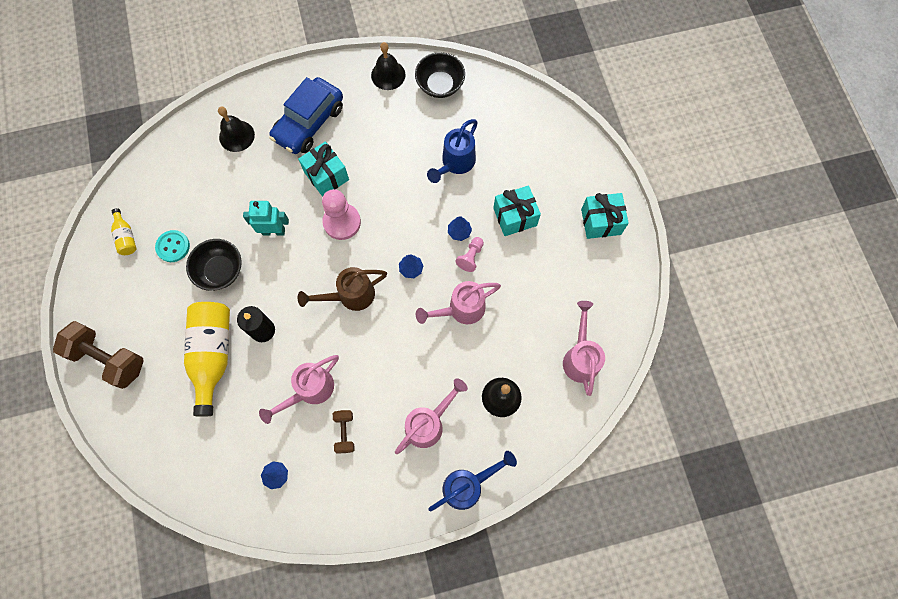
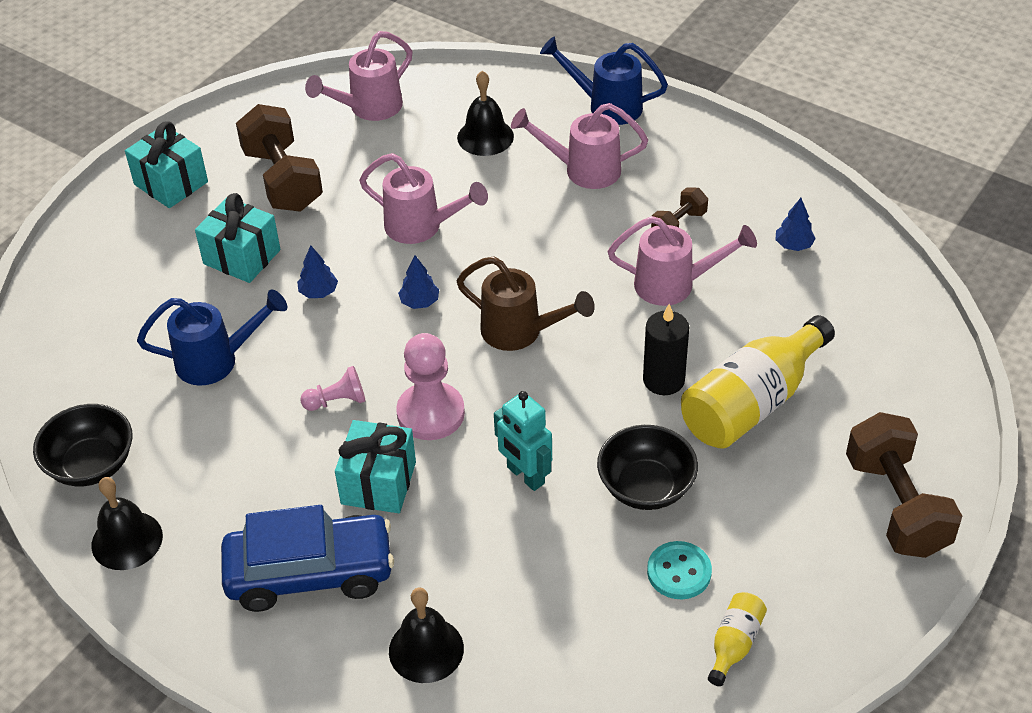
camera: 130 degrees left, 25 degrees down
pink pawn [455,237,484,272] -> pink pawn moved to [300,366,366,411]
none -> brown dumbbell [236,104,323,212]

